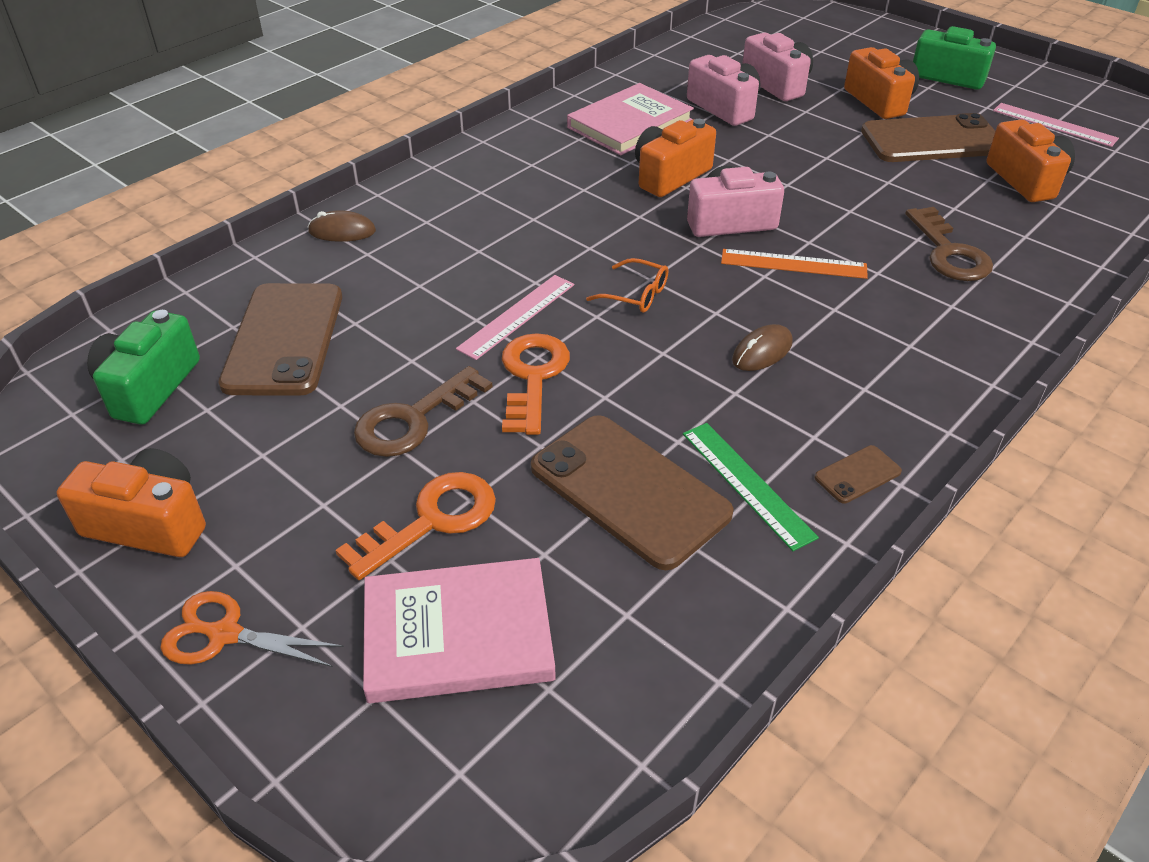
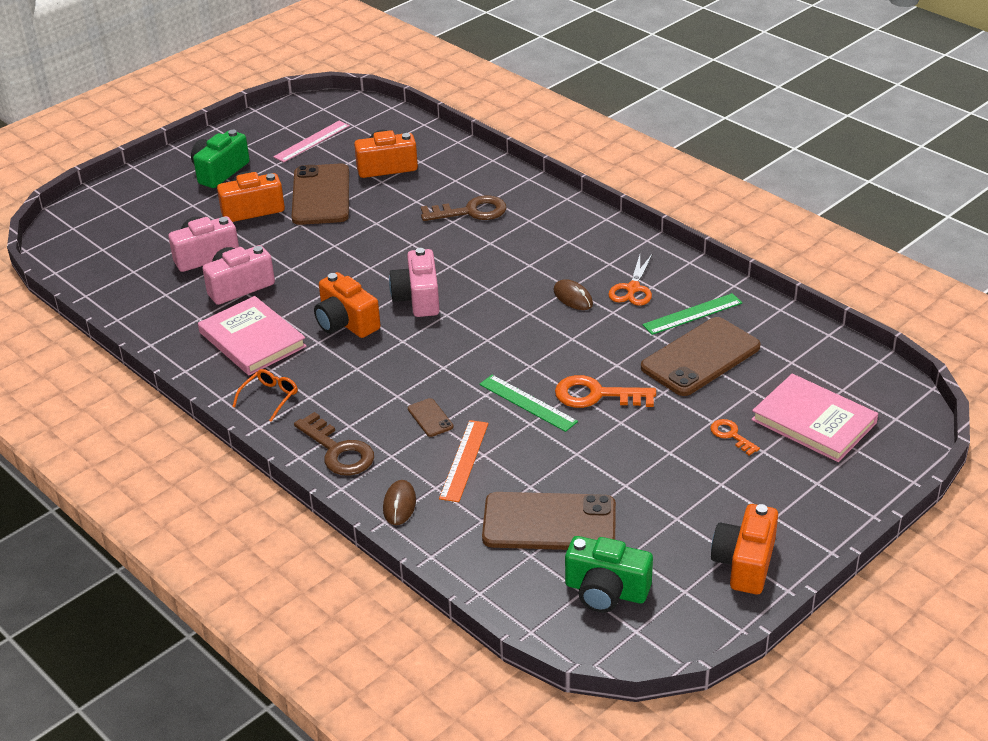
camera: 85 degrees left, 5 degrees down
orange scissors [160,591,344,667] -> orange scissors moved to [608,255,652,306]
orange key [336,472,496,580] -> orange key [710,419,760,456], size x0.56
brown key [354,366,492,457] -> brown key moved to [294,412,374,475]
pink book [363,558,556,703] -> pink book turned 45 degrees counterclockwise [751,374,878,462]
pink ruler [456,275,574,360] -> green ruler [479,375,578,432]
orange glasses [586,258,668,313] -> orange glasses moved to [232,369,298,422]
orange ruler [721,249,868,279] -> orange ruler moved to [439,420,489,502]
brown phone [815,445,902,503] -> brown phone moved to [408,398,453,437]

